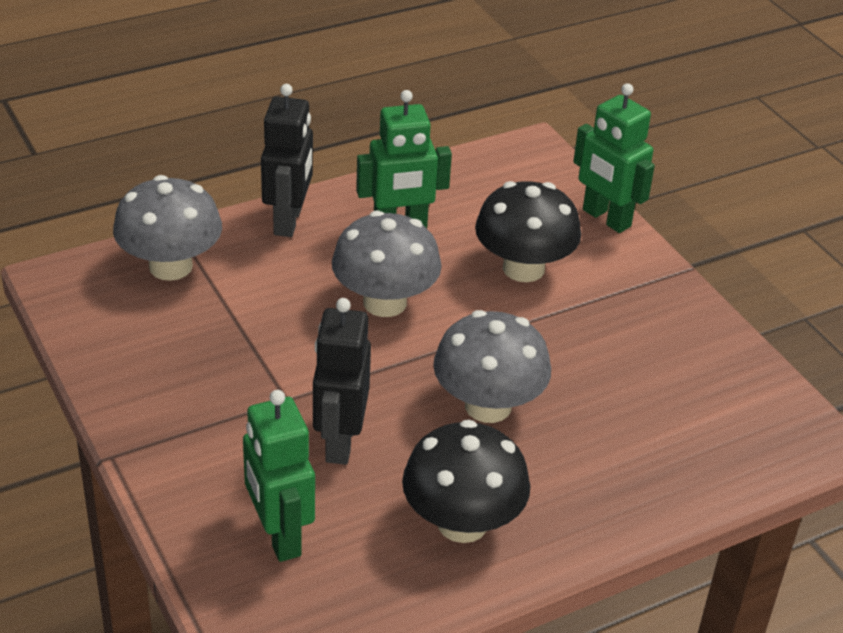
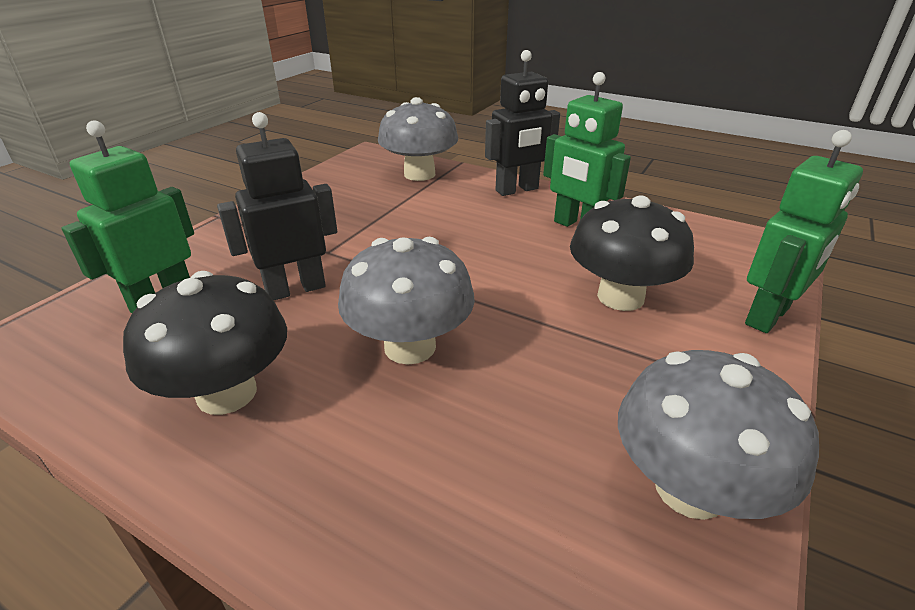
camera: 60 degrees right, 5 degrees down
grey mushroom [332,211,442,317] -> grey mushroom moved to [618,350,819,520]
green robot [573,83,655,233] -> green robot turned 150 degrees counterclockwise [745,130,863,333]

